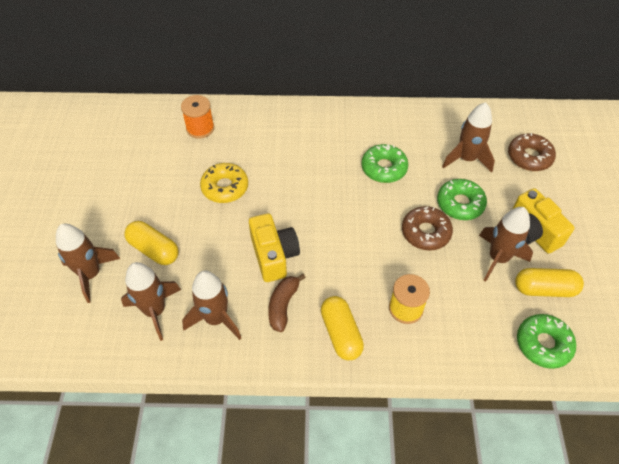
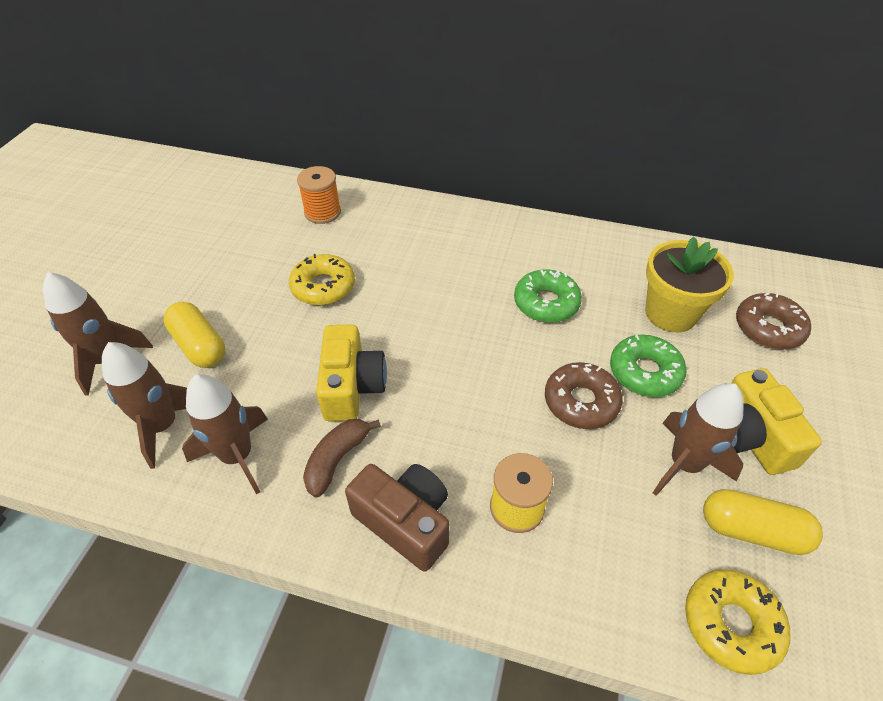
camera: 15 degrees right, 5 degrees down
yellow capsule [321,296,364,360] -> brown camera [345,464,449,572]
brown rocket [442,102,495,173] -> yellow flower pot [645,237,734,333]
green donut [517,314,576,369] -> yellow donut [685,569,790,675]

